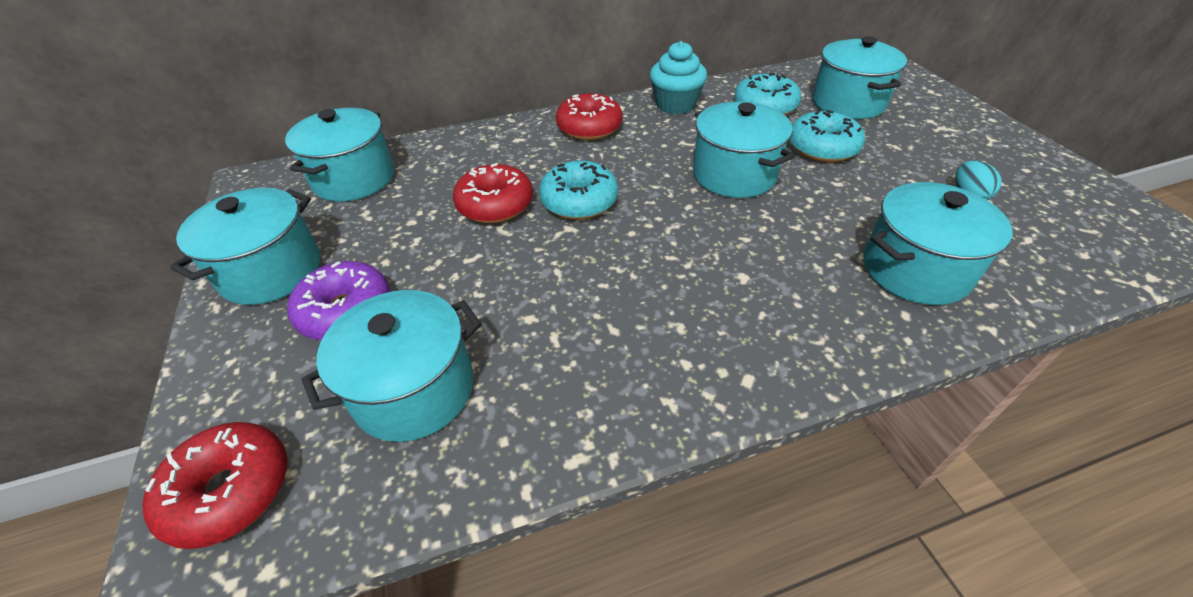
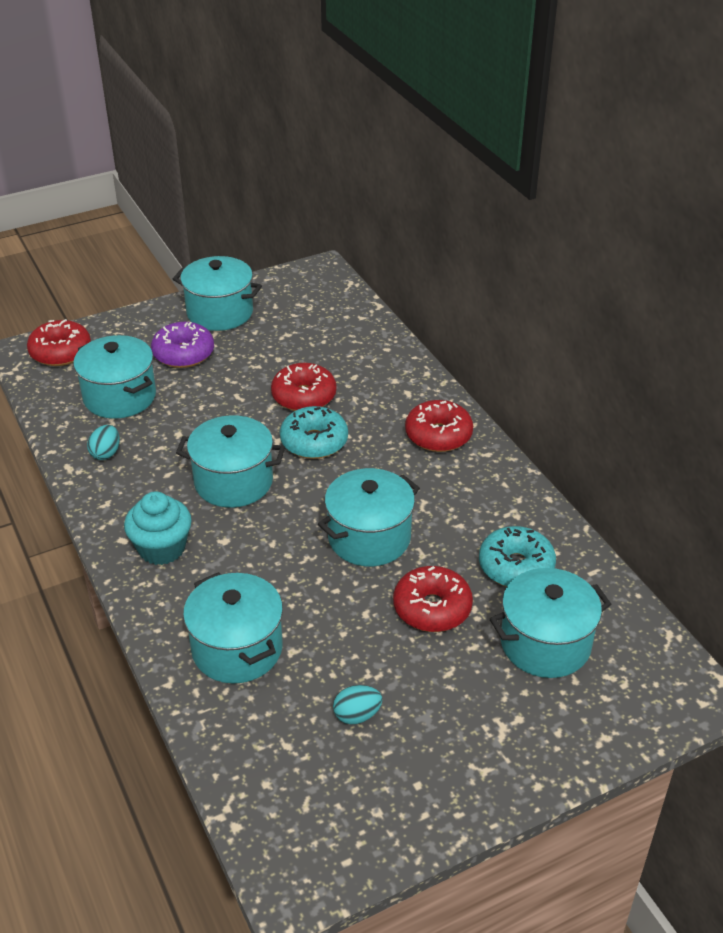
camera: 80 degrees right, 5 degrees down
turquoise pot [285,108,394,202] -> turquoise pot moved to [176,415,285,508]
turquoise cupcake [650,41,707,114] -> turquoise cupcake moved to [124,492,192,565]
turquoise donut [789,110,865,162] -> red donut [393,566,473,632]
none -> turquoise egg [87,425,120,460]

